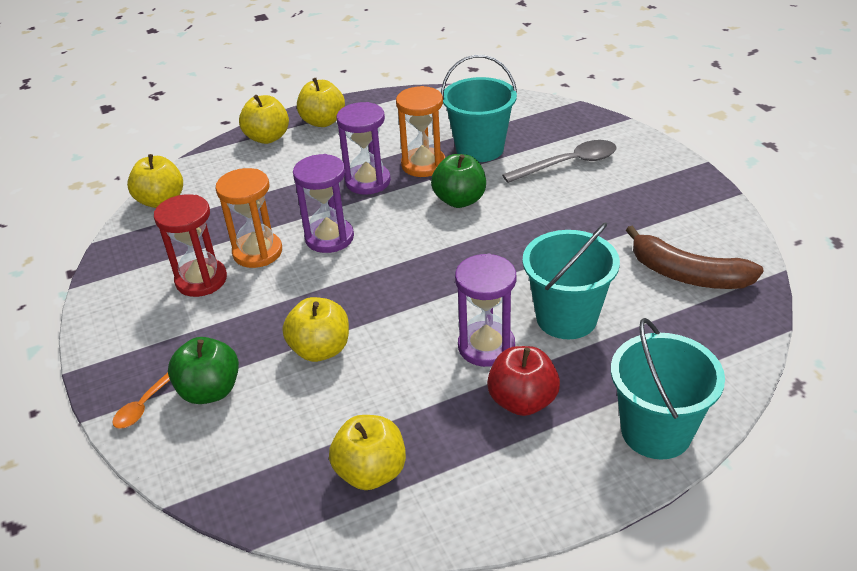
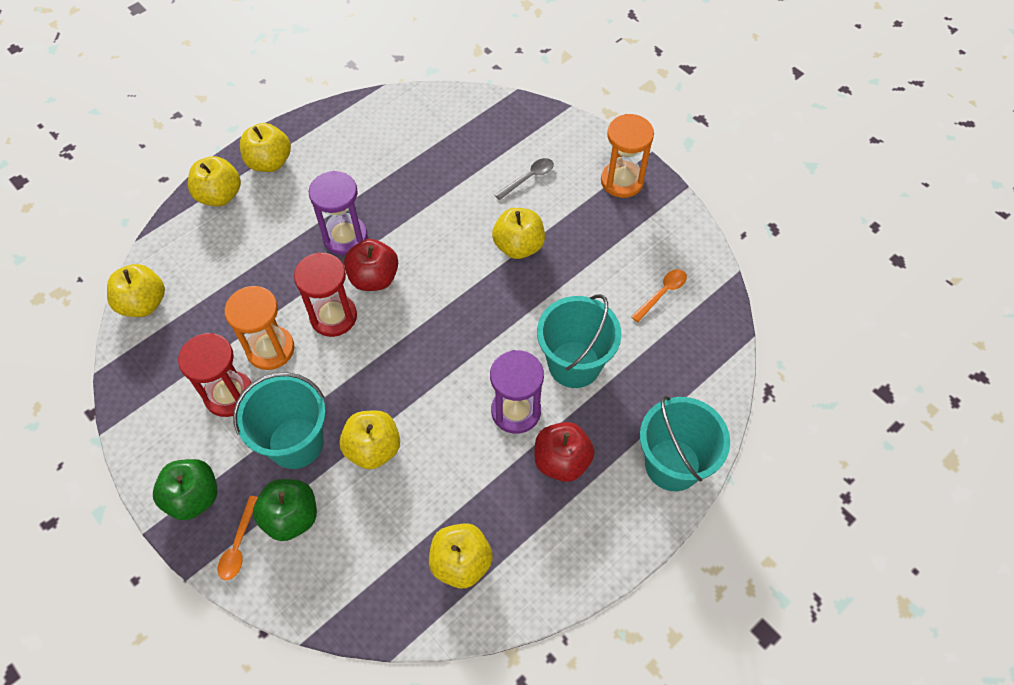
camera: 20 degrees left, 20 degrees up
purple hourglass [293,154,354,253] -> red hourglass [294,252,357,337]
orange hourglass [396,86,446,177] -> orange hourglass moved to [601,114,654,198]
green apple [431,154,486,208] -> green apple moved to [153,459,218,520]
turquoise bucket [441,55,517,162] -> turquoise bucket moved to [233,372,326,469]
grey spoon [502,140,617,183] -> grey spoon [495,158,554,200], size x0.61
brown banana [626,225,764,289] -> orange spoon [631,269,687,322]
none -> red apple [344,239,398,291]
none -> yellow apple [492,208,545,259]

